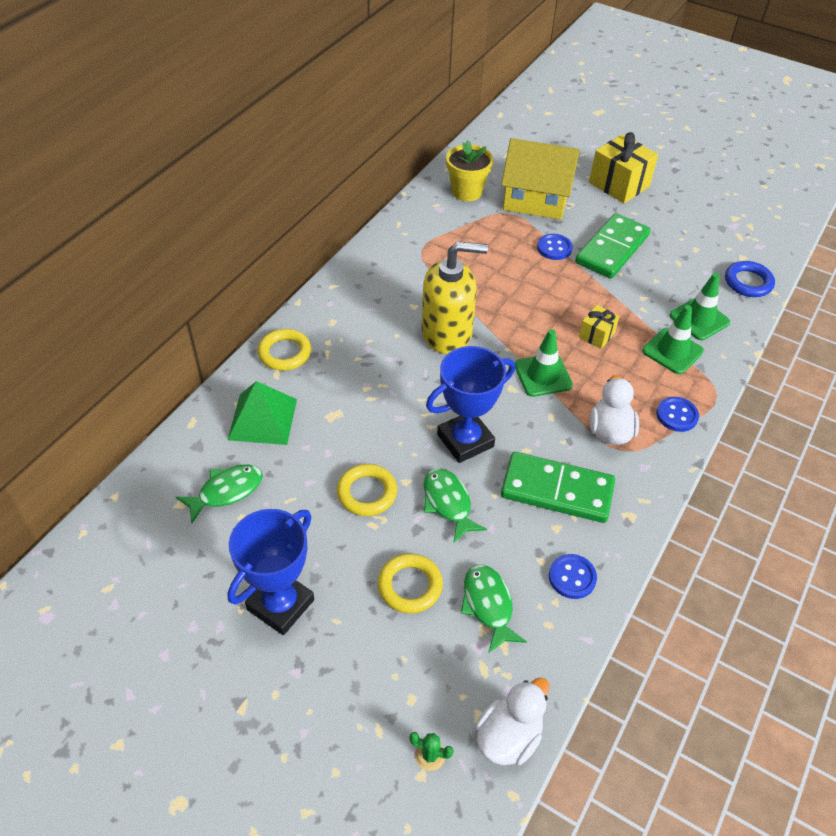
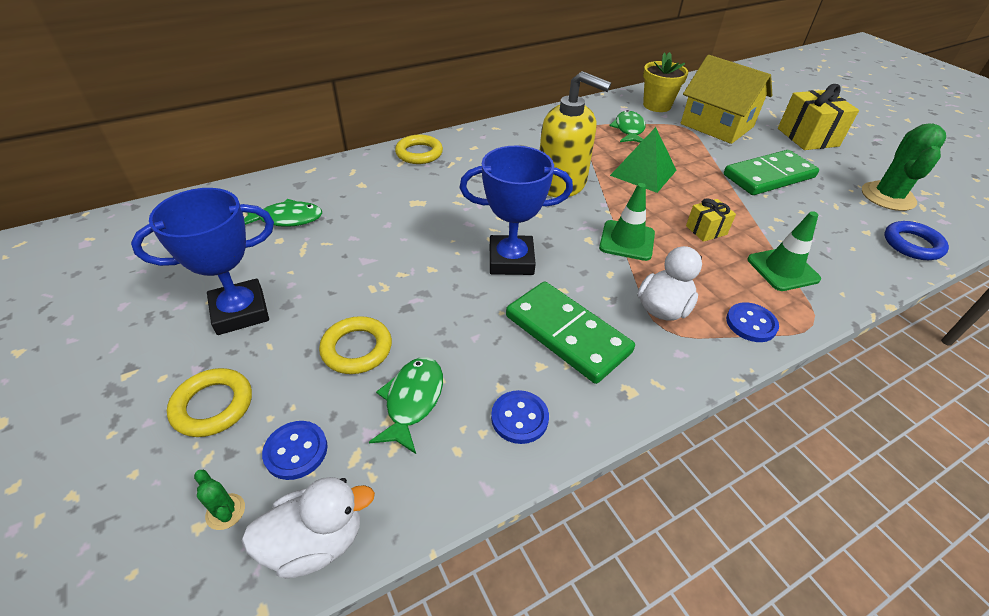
camera: 30 degrees right, 5 degrees down
green pyramid [228,381,297,445] -> green pyramid moved to [610,127,677,193]
yellow ring [337,464,397,516] -> yellow ring moved to [167,368,252,437]
green fish [424,468,487,542] -> green fish moved to [609,110,645,143]
blue button [537,234,573,260] -> blue button moved to [262,421,328,480]
green traffic cone [670,273,730,340] -> none
none -> green cactus [862,124,946,211]

